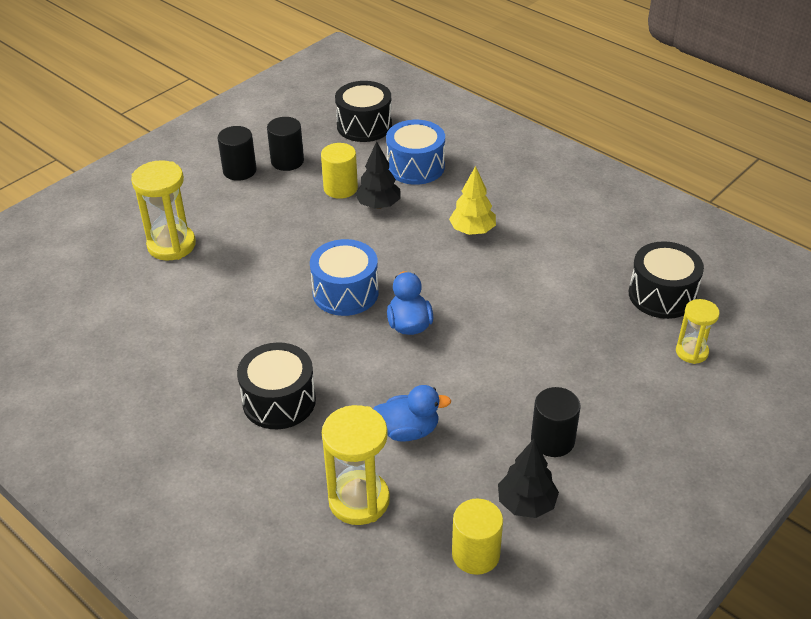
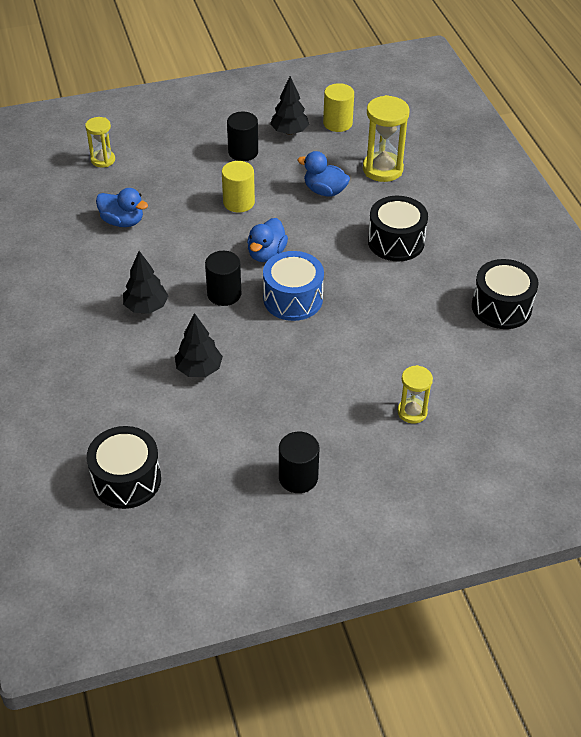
camera: 150 degrees left, 5 degrees up
yellow hourglass [131,160,196,261] -> yellow hourglass [398,365,433,424], size x0.60
black cylinder [267,117,304,171] -> black cylinder moved to [205,251,241,306]
yellow cylinder [321,143,358,199] -> yellow cylinder moved to [222,161,255,213]
blue drum [386,120,445,185] -> none
yellow tree [449,166,496,235] -> black tree [123,251,168,314]
black drum [629,241,704,319] -> black drum moved to [472,259,539,329]
none -> blue duck [96,188,148,227]

